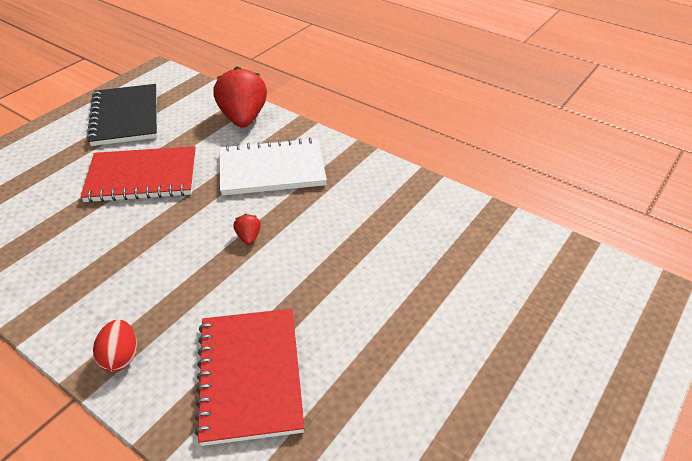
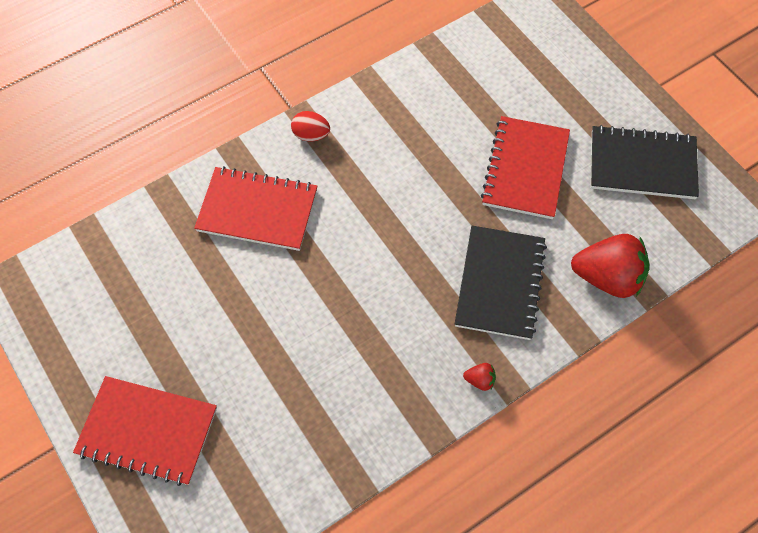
camera: 110 degrees right, 20 degrees up
white notebook [219,138,327,196] -> black notebook [455,226,547,340]
red strawberry [233,214,261,245] -> red strawberry moved to [463,363,496,391]
none -> red notebook [73,376,217,486]

